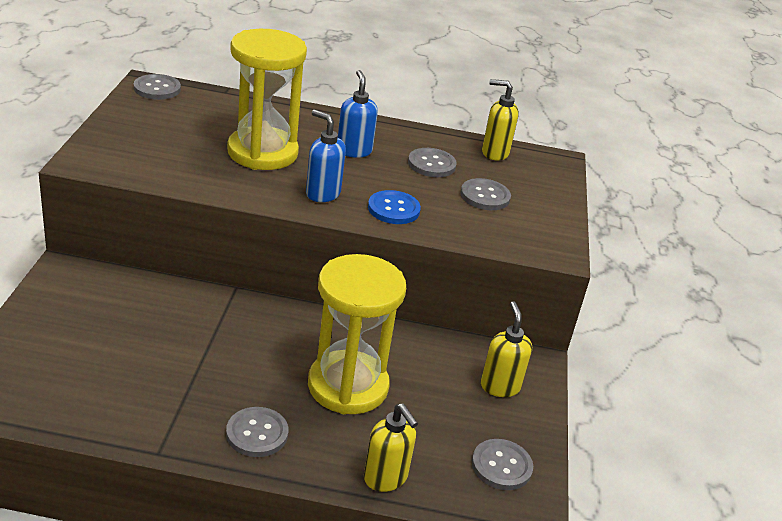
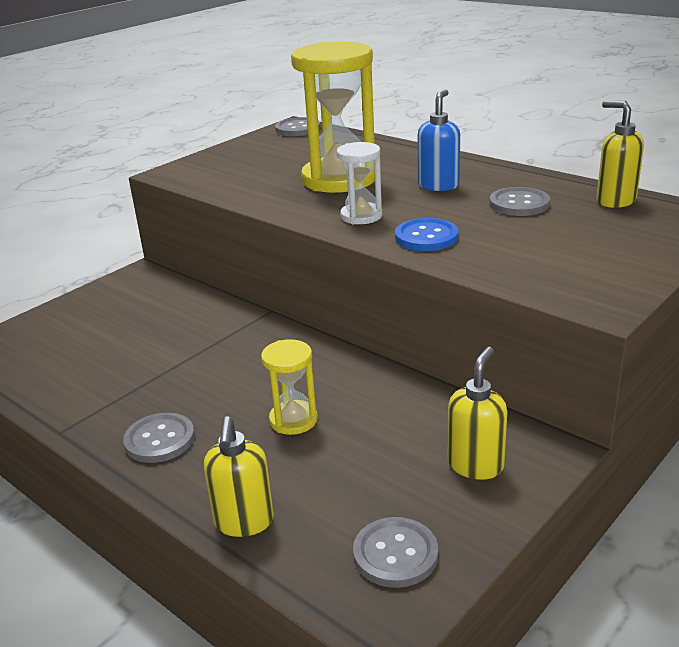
camera: 40 degrees right, 5 degrees down
blue soap dispenser [306,110,346,202] -> white hourglass [337,142,382,224]
yellow hourglass [308,254,406,414] -> yellow hourglass [261,339,318,435], size x0.50
grey button [460,178,511,210] -> none

